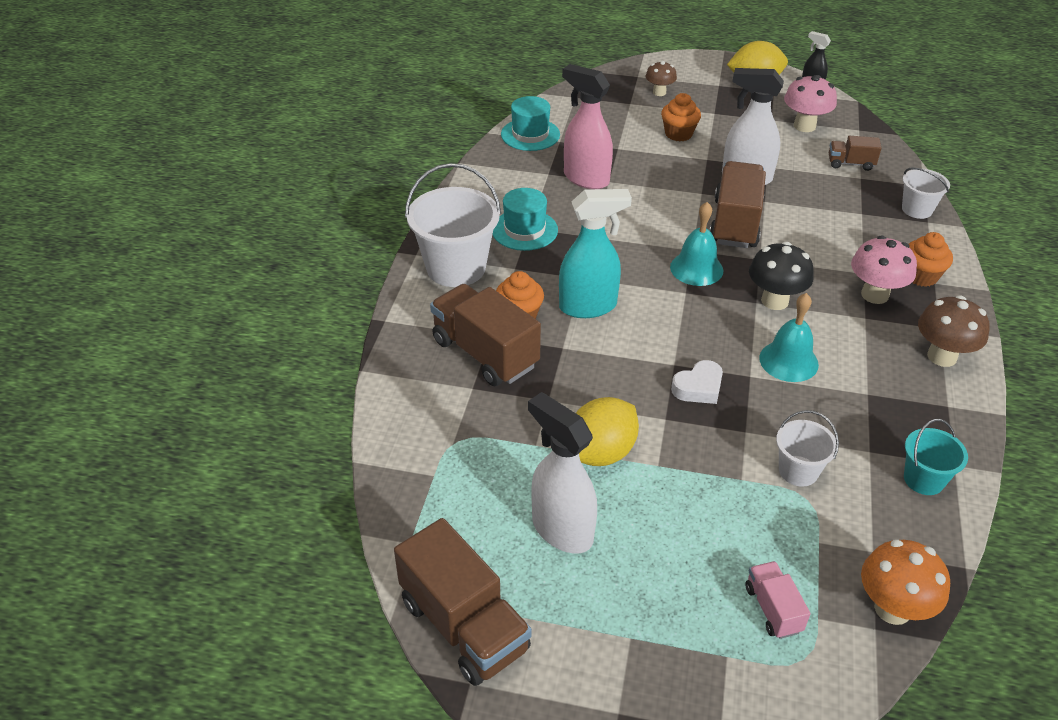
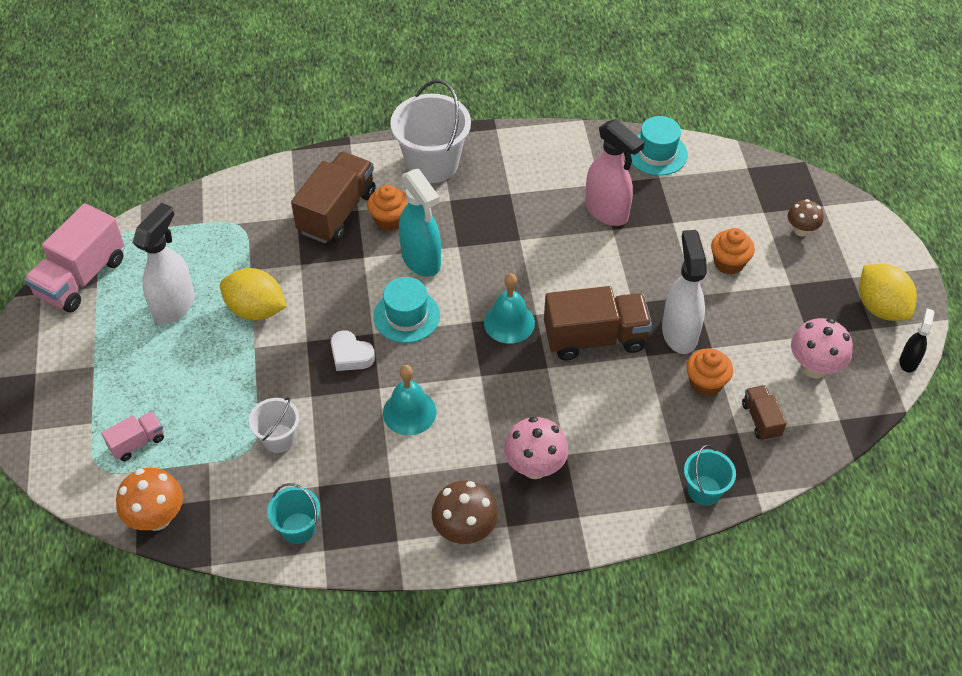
camera: 70 degrees right, 10 degrees up
brown truck [394,518,532,686] -> pink truck [24,203,124,312]
turquoise hat [492,188,558,251] -> turquoise hat moved to [374,277,440,343]
pink spray bottle [562,64,613,189] -> pink spray bottle turned 120 degrees clockwise [585,119,644,226]
black mushroom [749,242,814,310] -> none
white bucket [902,167,950,219] -> turquoise bucket [684,445,736,506]
orange cupcake [909,232,953,287] -> orange cupcake moved to [686,348,733,396]

